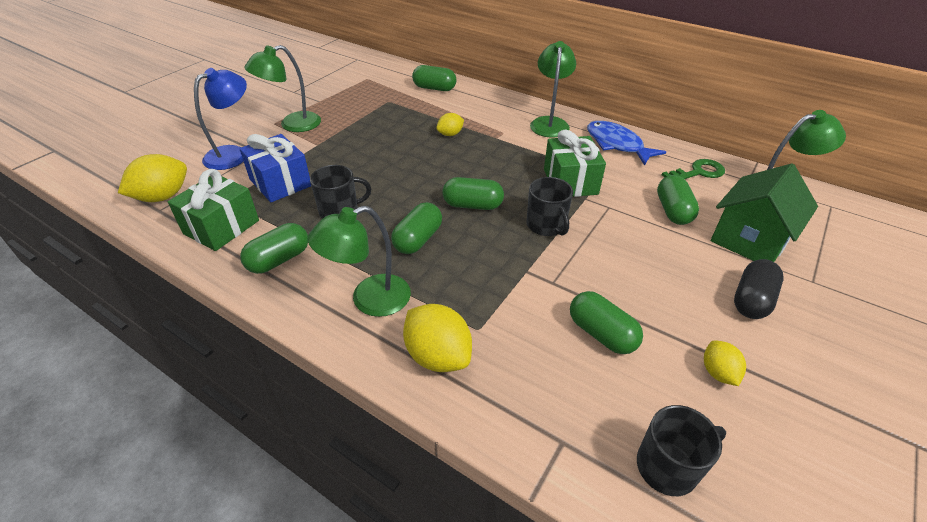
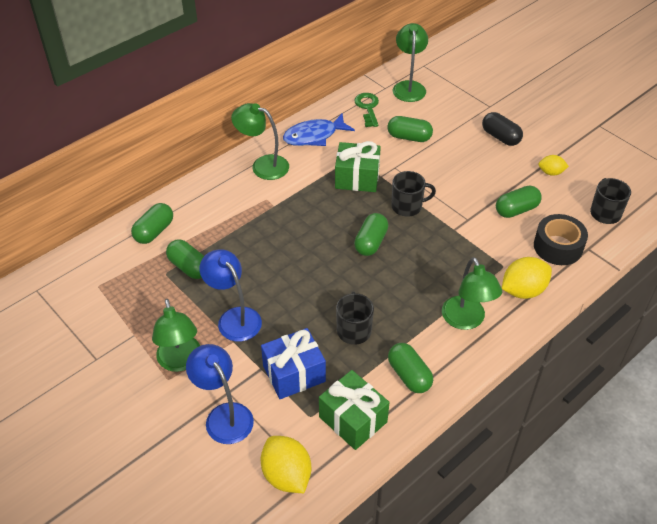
camera: 75 degrees left, 5 degrees up
green capsule [391,202,442,254] -> green capsule moved to [166,239,204,279]
yellow lemon [436,113,464,136] -> none
green house [711,163,818,262] -> none
none -> blue lamp [200,249,262,342]
none -> black tape [534,214,588,265]

